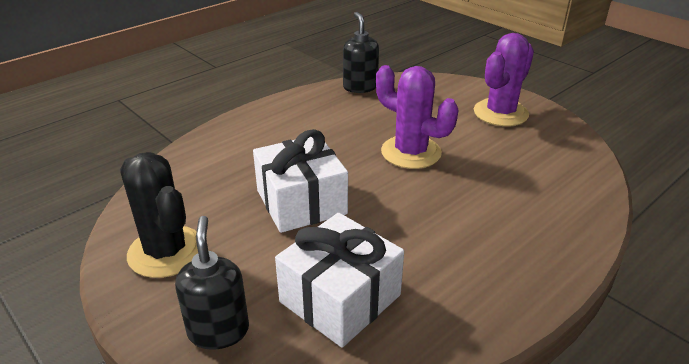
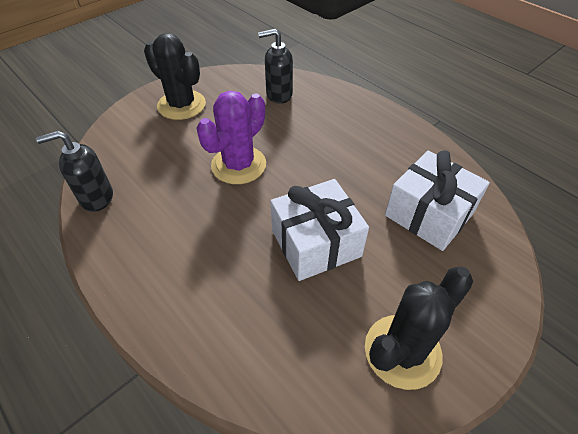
camera: 90 degrees left, 15 degrees up
black soap dispenser [175,216,249,350] -> black soap dispenser moved to [258,29,293,104]
purple cactus [474,33,534,126] -> black cactus [144,33,206,120]

